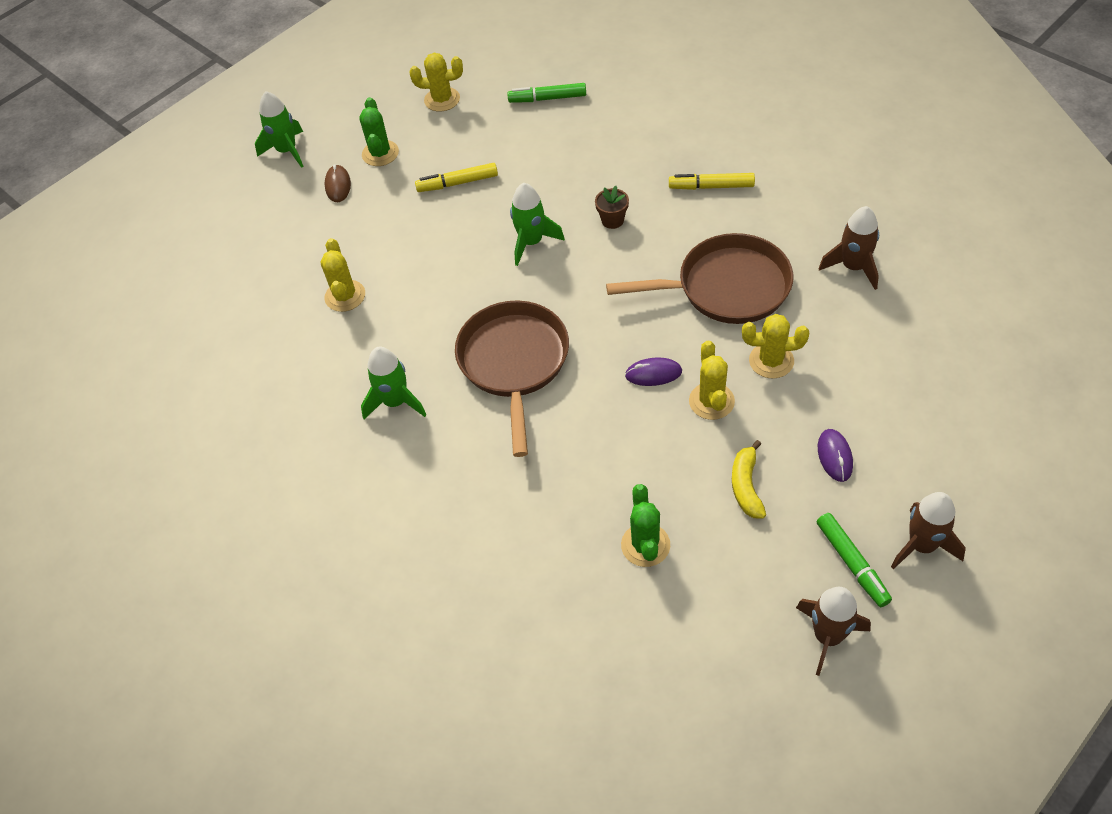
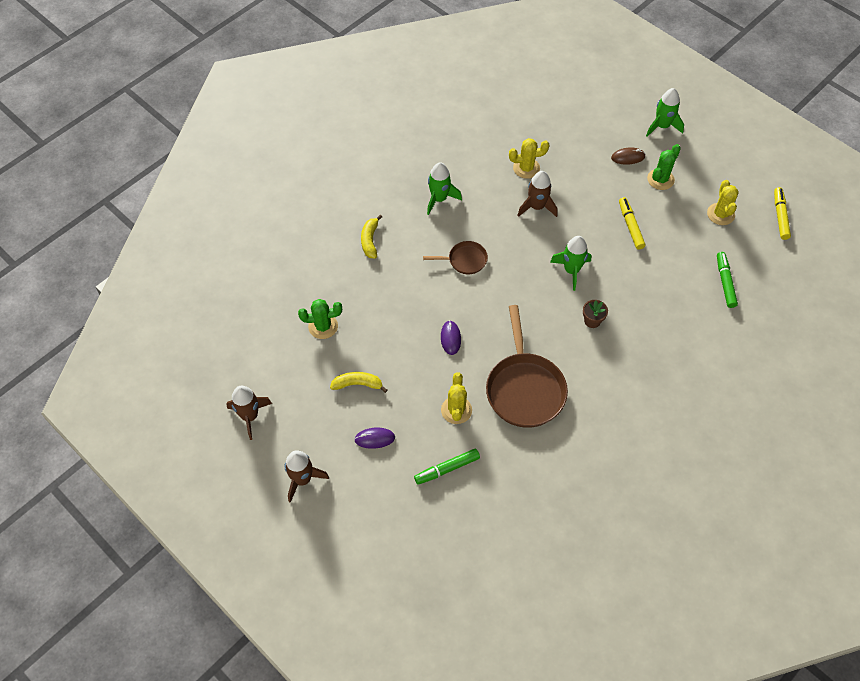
camera: 85 degrees right, 5 degrees up
green cactus [359,97,399,166] -> green cactus turned 45 degrees counterclockwise [647,144,681,190]
brown pan [455,300,569,457] -> brown pan [423,241,488,274], size x0.52
yellow marker [669,173,755,190] -> yellow marker moved to [774,187,791,240]
yellow cactus [689,341,735,420] -> none
green marker [817,513,892,607] -> green marker moved to [414,449,480,485]
brown rocket [818,206,879,290] -> brown rocket moved to [517,171,558,217]
none -> yellow banana [361,215,382,258]

